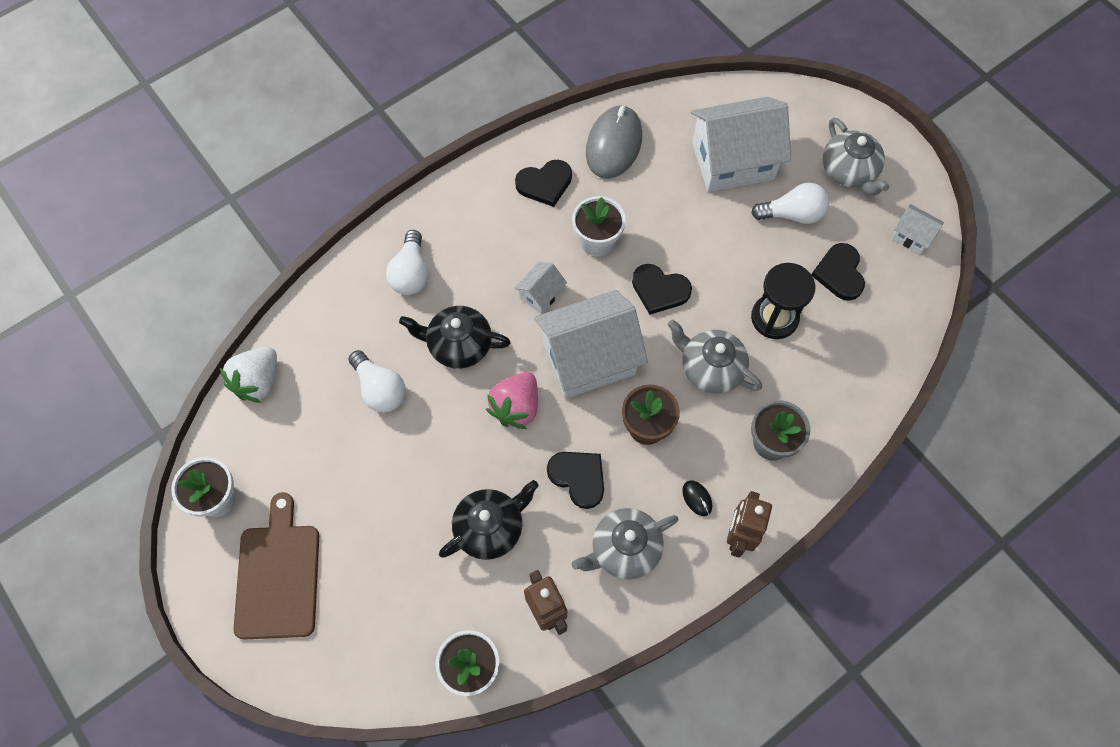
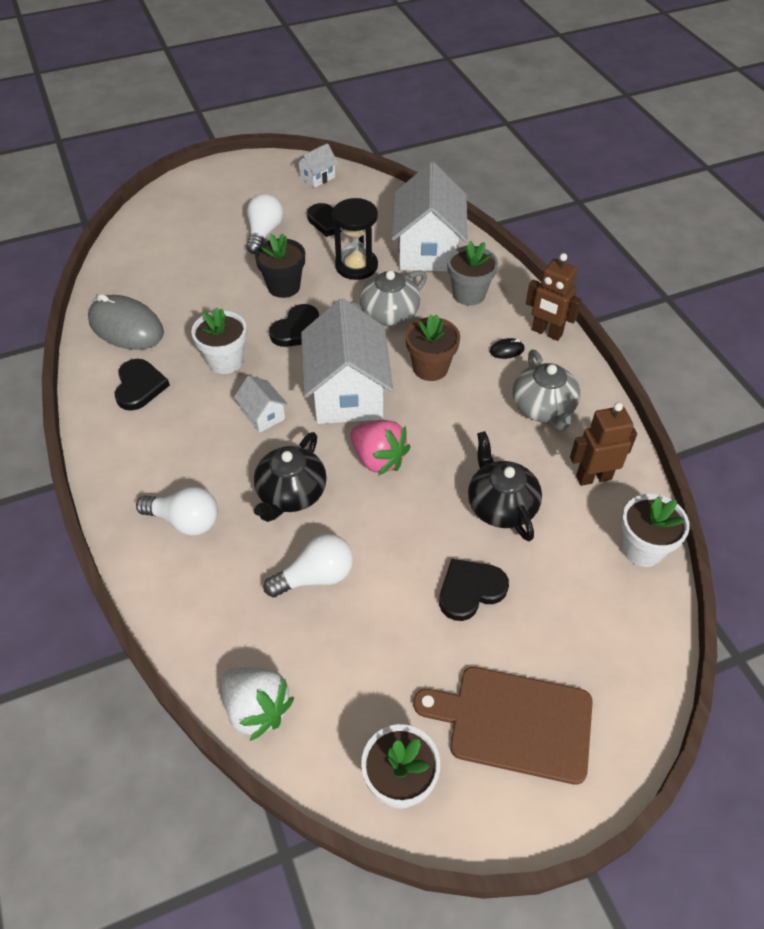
camera: 75 degrees left, 15 degrees down
black heart [547,452,604,509] -> black heart moved to [439,559,509,621]
white house [691,97,791,192] -> white house moved to [392,162,468,272]
grey teapot [823,118,889,196] -> none
none -> black flower pot [255,234,305,298]

